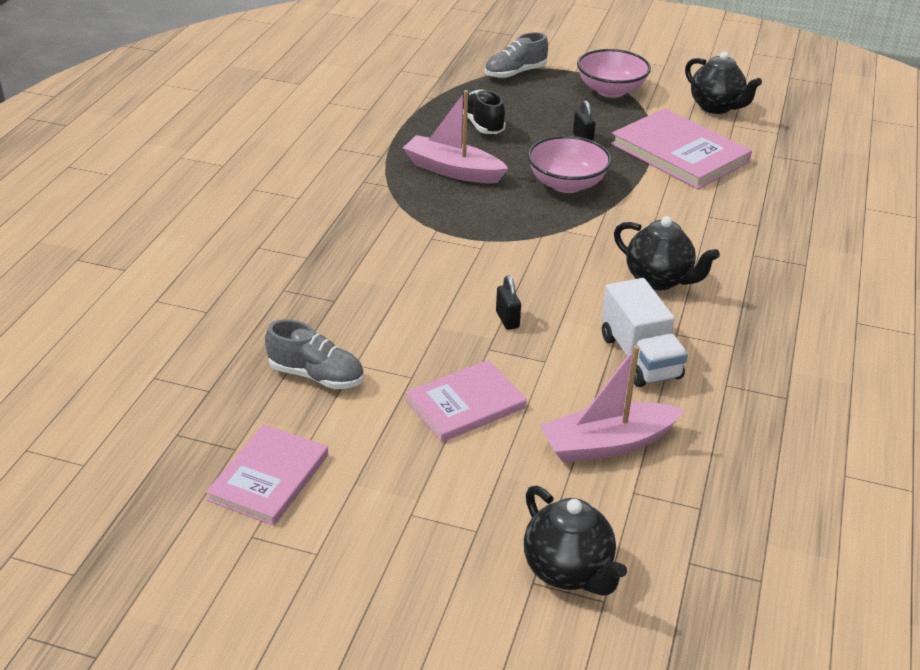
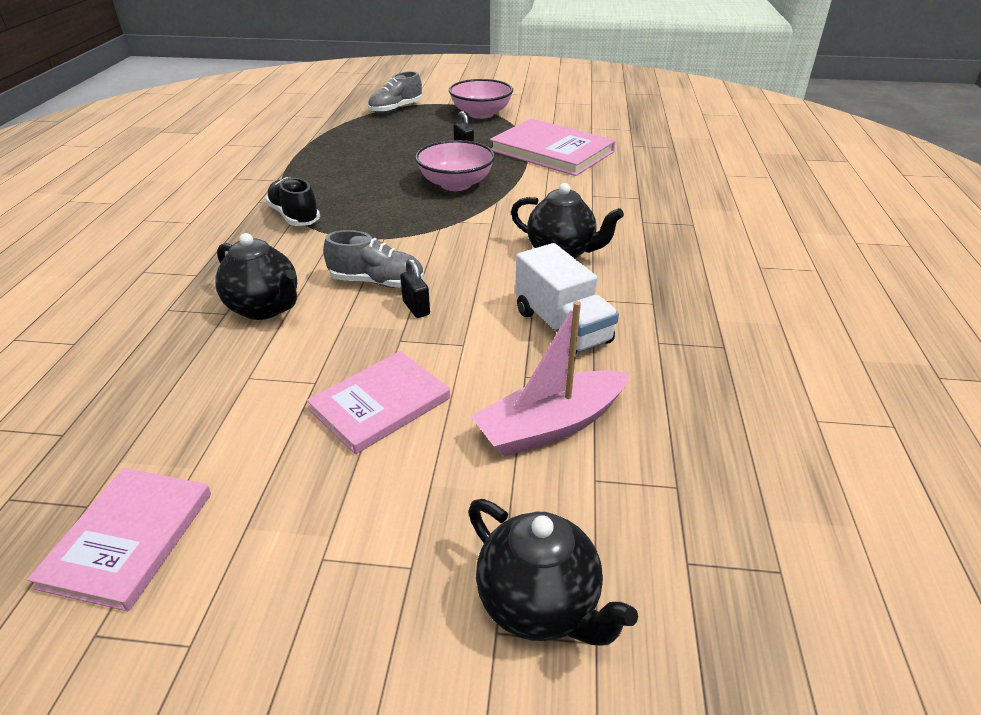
camera: 10 degrees left, 0 degrees up
grey shoe [265,319,364,389] -> grey shoe moved to [323,230,424,288]
pink boat [403,90,509,183] -> none
black shoe [460,89,506,134] -> black shoe moved to [265,177,320,226]
black teapot [685,51,762,114] -> black teapot moved to [215,233,297,320]

